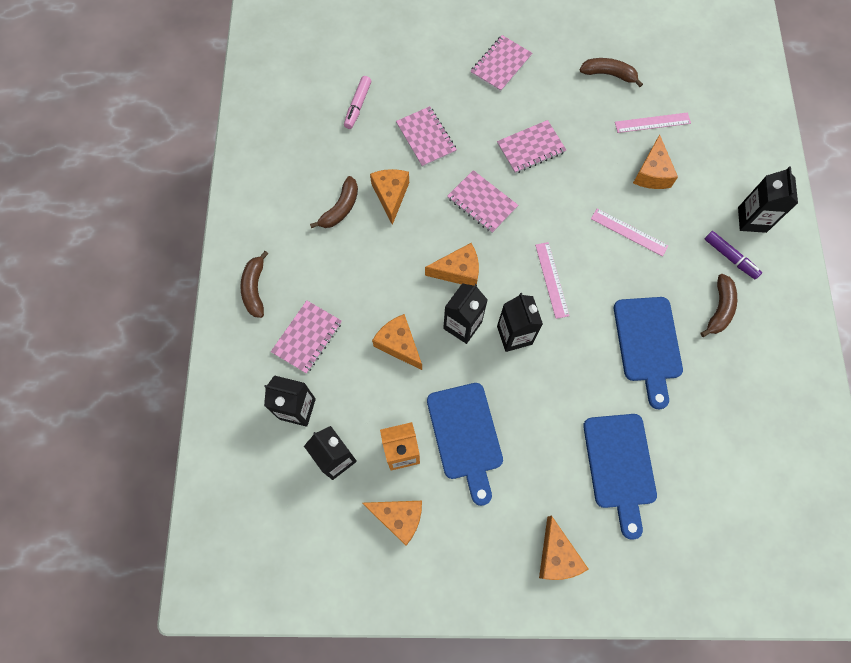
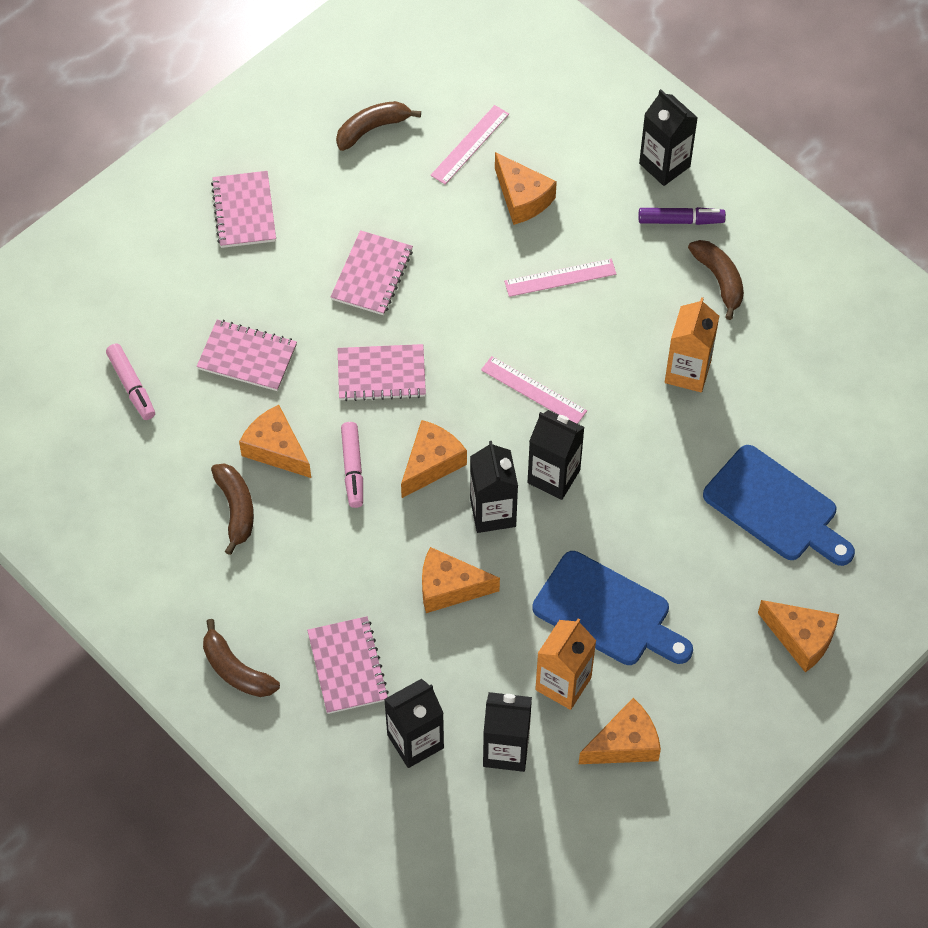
camera: 45 degrees left, 10 degrees down
blue cutting board [614,297,683,409] -> orange carton [665,297,719,392]
none -> pink marker [341,422,363,508]

